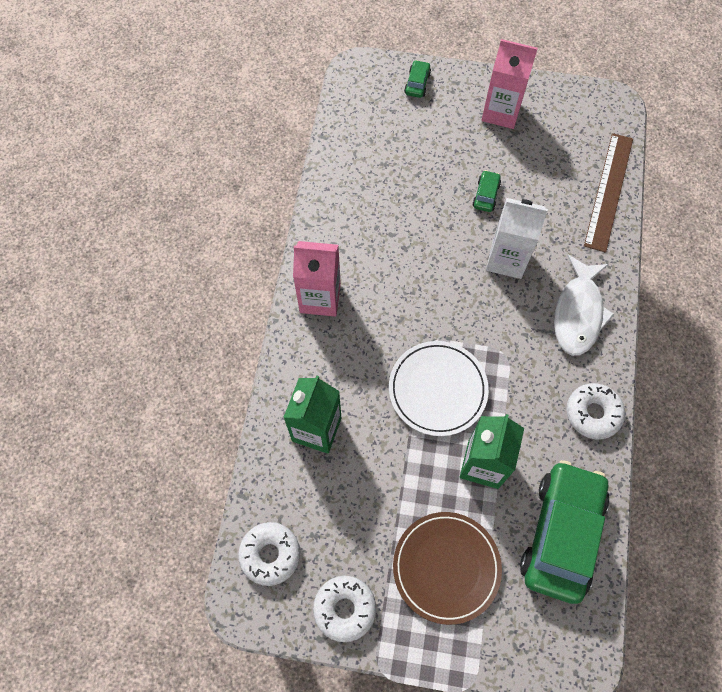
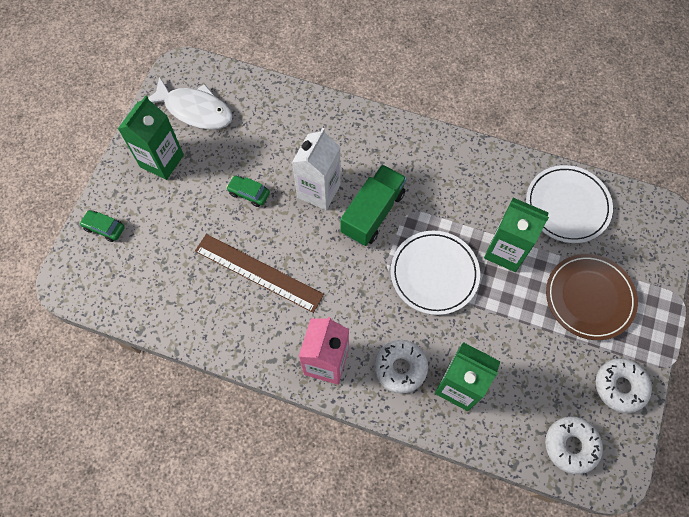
camera: 80 degrees left, 0 degrees up
pink carton [482,39,538,129] -> green carton [118,95,184,180]
green car [520,460,610,604] -> white plate [526,165,613,243]
white fish [554,255,615,356] -> white fish moved to [148,76,233,130]
white donut [566,383,625,439] -> white donut moved to [374,340,428,393]
brown ruler [584,133,633,253] -> brown ruler moved to [195,234,324,313]
none -> green truck [340,165,407,246]

